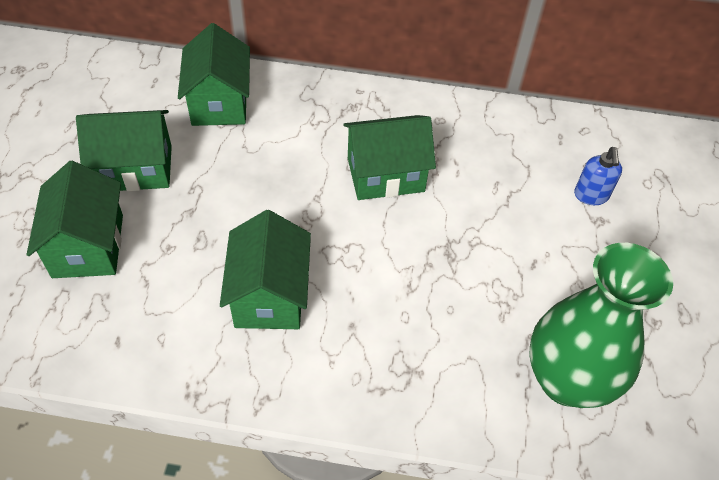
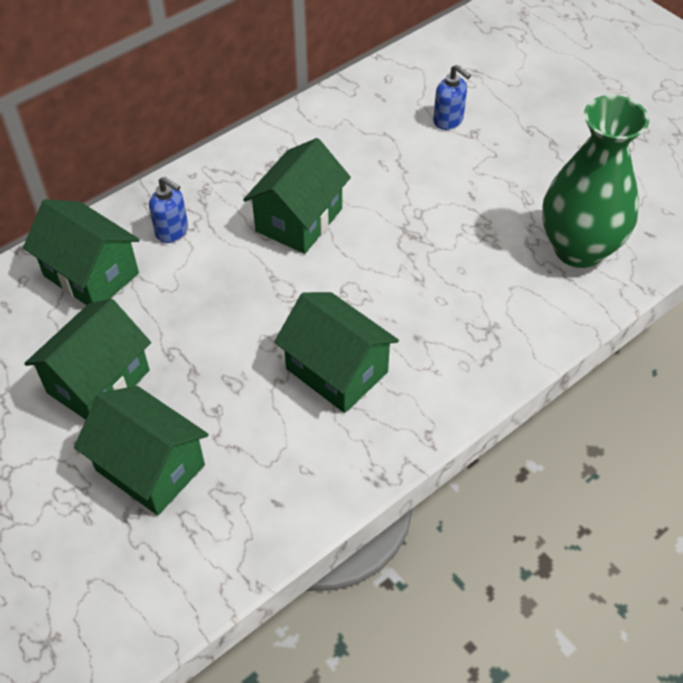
camera: 45 degrees left, 0 degrees up
none -> blue soap dispenser [149,177,188,243]

